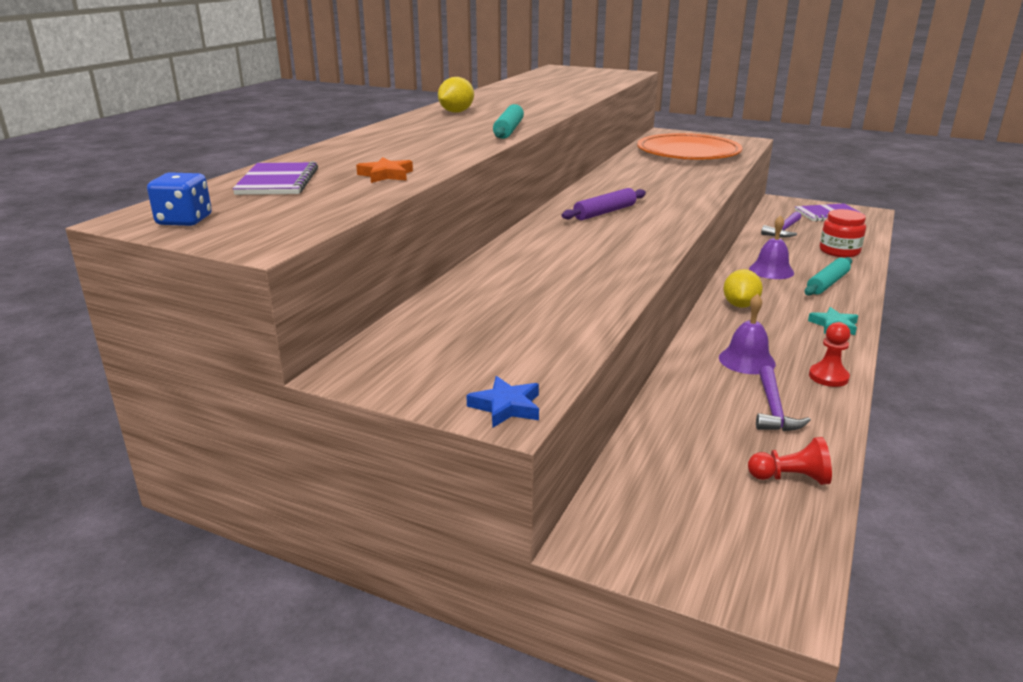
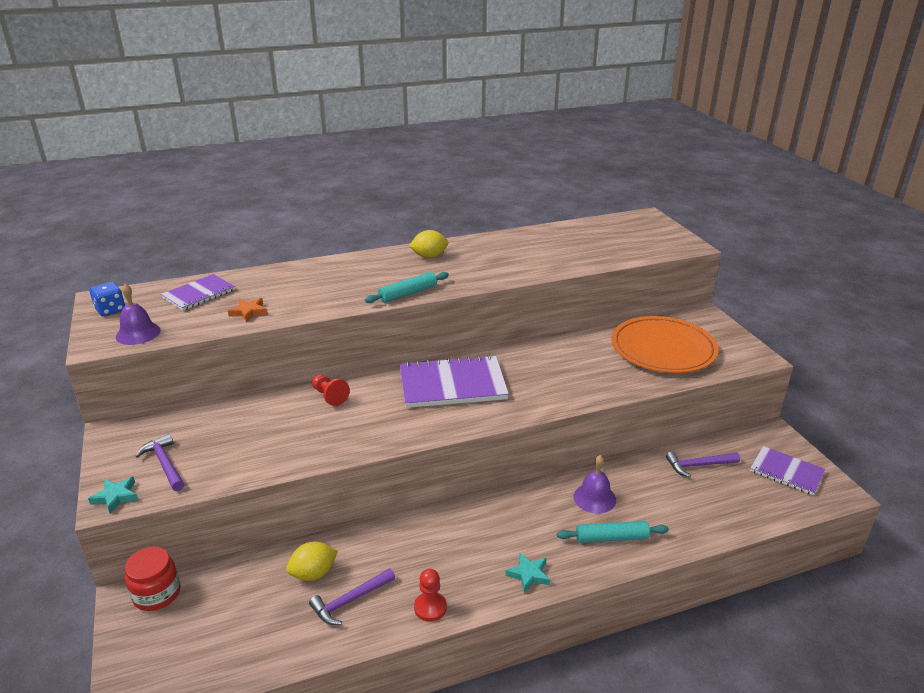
camera: 45 degrees right, 5 degrees up
blue star [467,376,539,428] -> turquoise star [88,477,138,514]
purple rolling pin [562,188,646,220] -> purple notebook [399,355,509,408]
purple bell [719,294,776,374] -> purple bell moved to [116,284,161,345]
yellow lemon [723,269,763,308] -> yellow lemon moved to [286,542,338,581]
red pawn [748,437,832,485] -> red pawn moved to [312,375,350,406]
red jar [820,209,866,257] -> red jar moved to [125,547,180,611]
none -> purple hammer [135,434,184,491]

